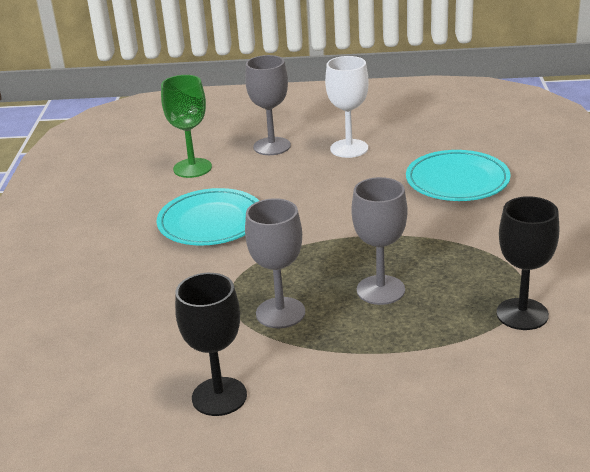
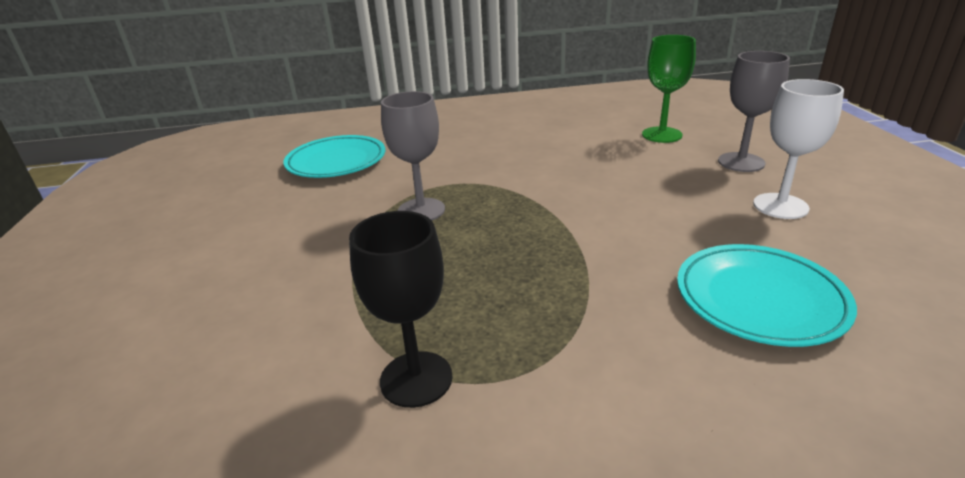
camera: 80 degrees right, 0 degrees up
turquoise plate [157,188,259,246] -> turquoise plate moved to [284,135,385,178]
black goblet [175,273,247,416] -> none
grey goblet [351,177,408,305] -> none

